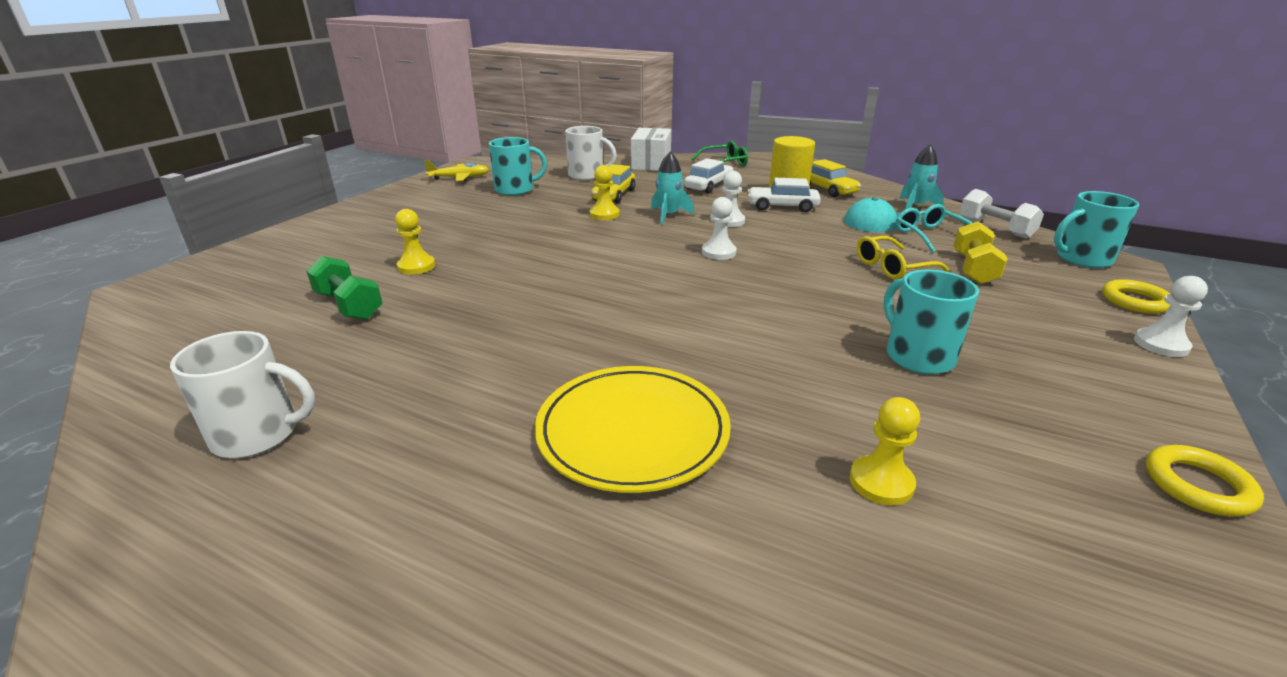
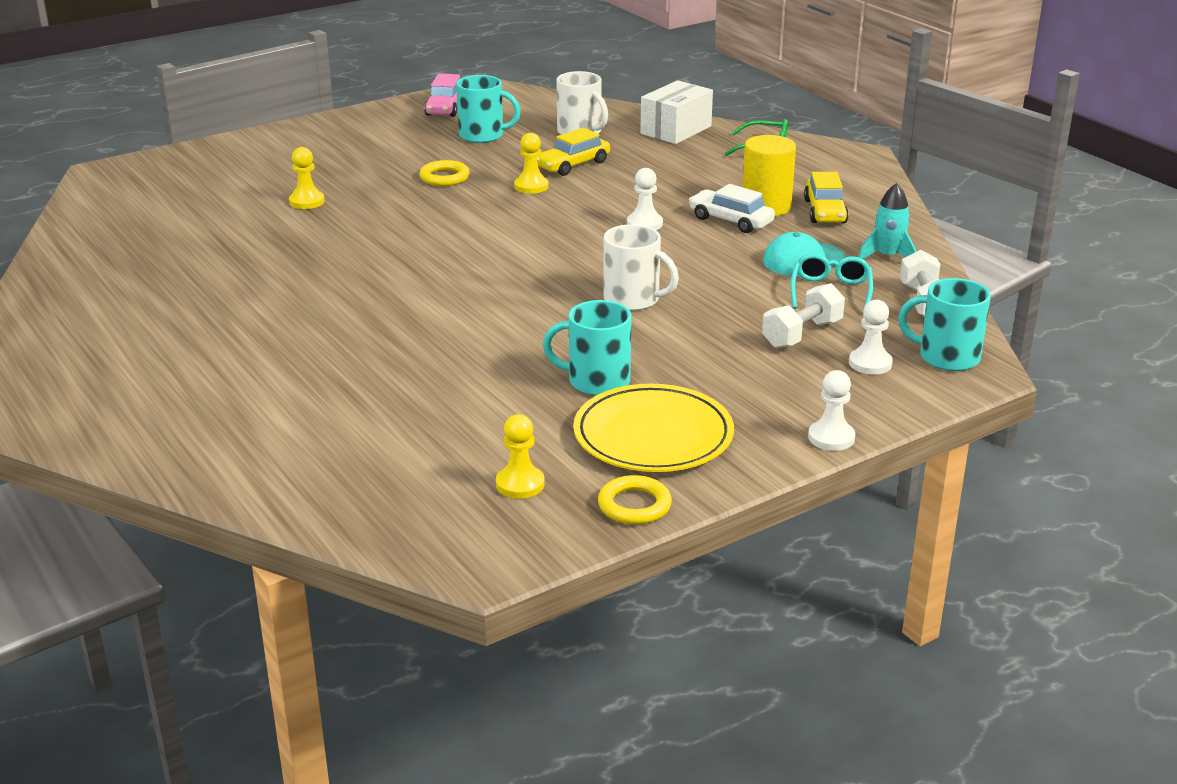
camera: 30 degrees right, 0 degrees up
white mug [170,331,315,458] -> white mug moved to [603,224,679,311]
green dumbbell [306,256,383,320] -> none
yellow plane [424,160,489,181] -> pink car [424,74,460,117]
yellow plate [535,366,731,493] -> yellow plate moved to [573,384,734,472]
turquoise rocket [651,151,694,225] -> none
white car [684,158,733,193] -> none
white pawn [702,197,737,260] -> white pawn moved to [849,300,893,375]
yellow pawn [850,397,920,505] -> yellow pawn moved to [496,414,544,498]
yellow glasses [857,236,950,279] -> none
turquoise mug [884,269,979,374] -> turquoise mug turned 90 degrees counterclockwise [543,300,632,396]
yellow dumbbell [953,221,1008,284] -> white dumbbell [762,283,845,349]
yellow ring [1102,279,1170,314] -> yellow ring moved to [419,160,470,186]

